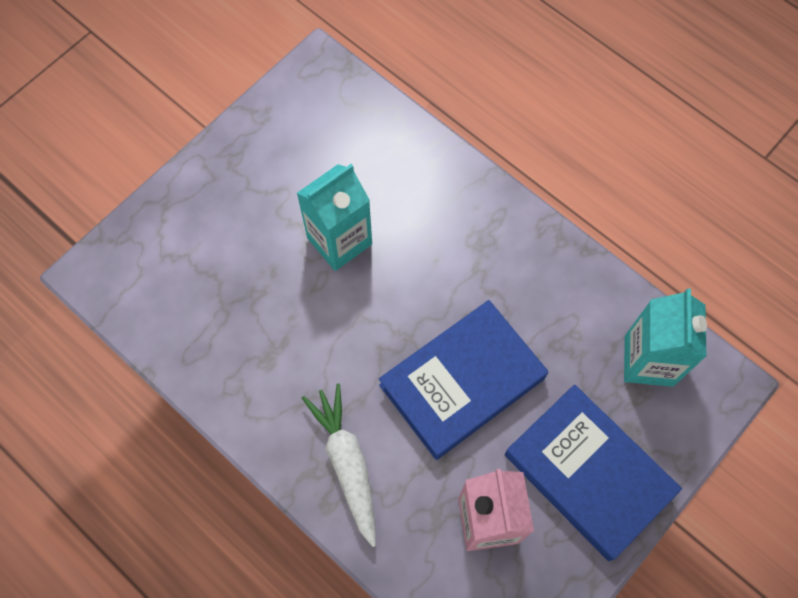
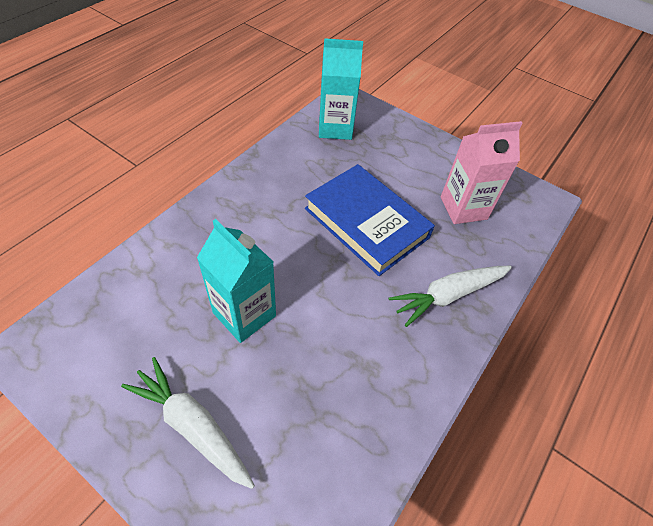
camera: 100 degrees left, 15 degrees down
blue book [505,385,682,561] -> none
none -> white carrot [121,357,255,489]

